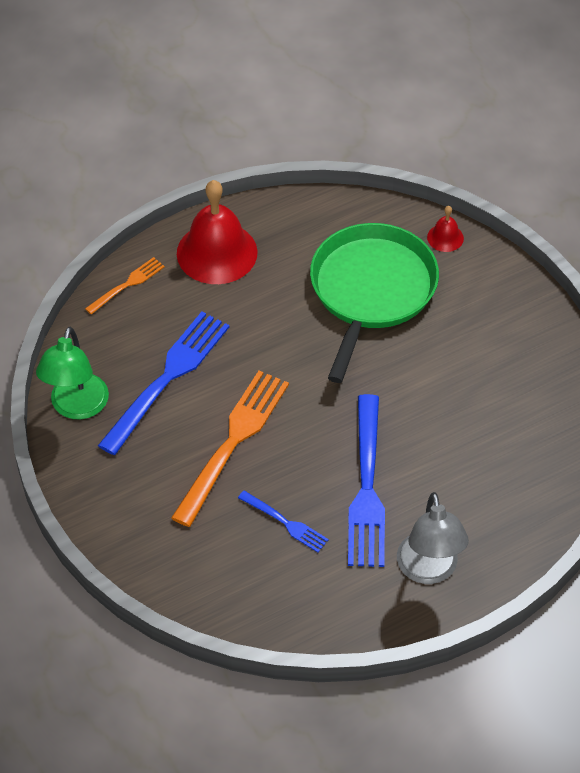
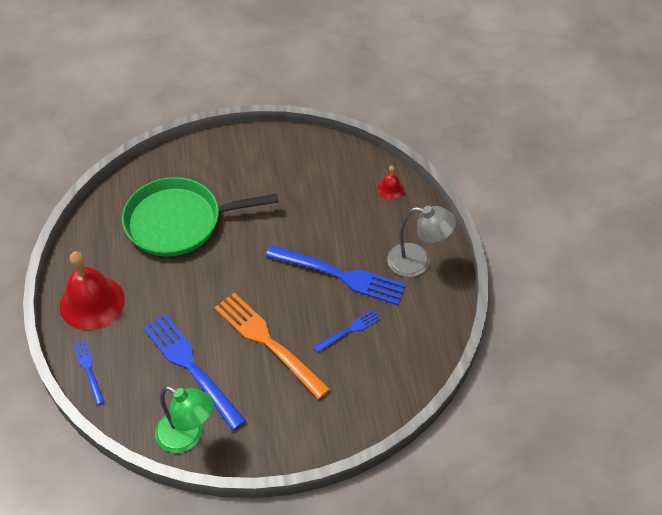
camera: 70 degrees left, 0 degrees up
orange fork [85,257,165,315] -> blue fork [73,340,105,405]
green pan [310,223,439,383] -> green pan turned 45 degrees counterclockwise [122,177,278,257]
red bell [427,206,464,252] -> red bell moved to [377,166,404,200]

